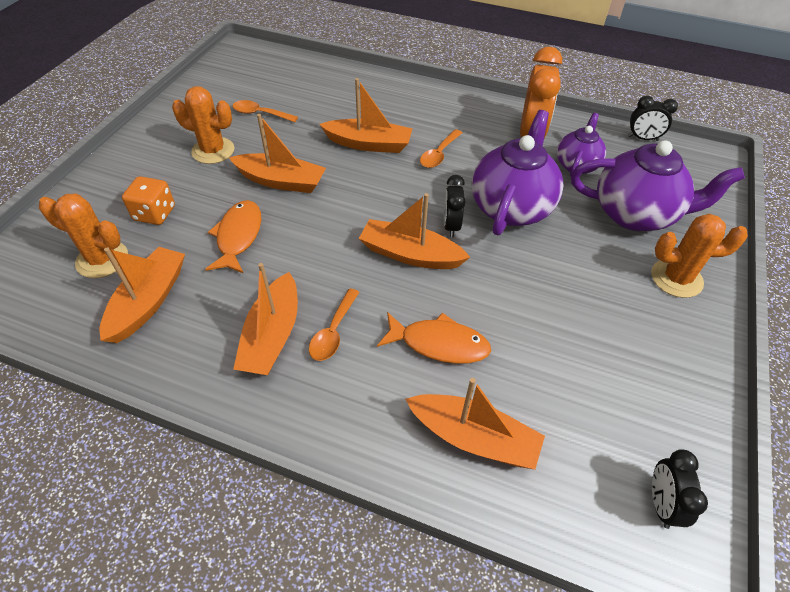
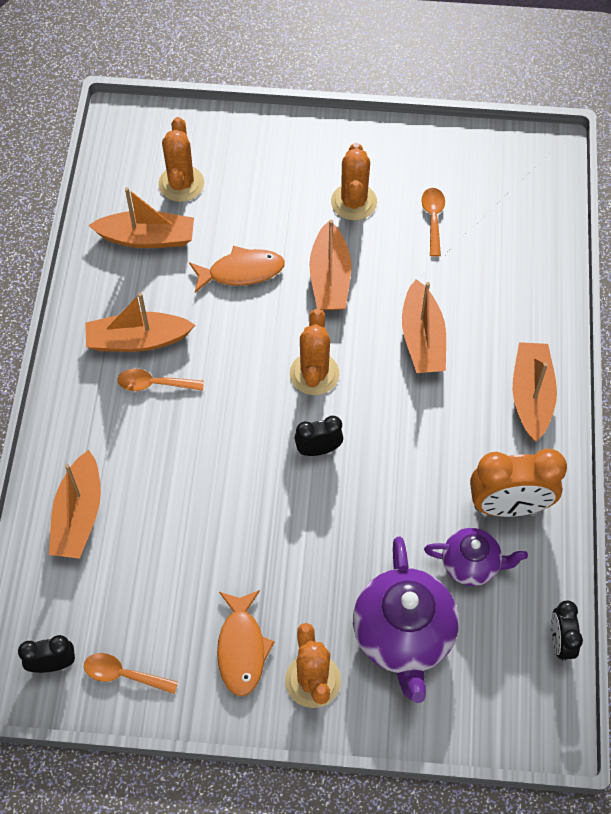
camera: 75 degrees right, 10 degrees up
orange dice [122,176,175,225] -> none
orange boat [359,193,470,269] -> orange boat moved to [513,342,557,442]
orange fish [377,312,491,364] -> orange fish moved to [217,590,275,696]
orange spoon [420,129,462,168] -> orange spoon moved to [84,653,178,694]
purple teapot [472,110,564,235] -> none
none -> orange cactus [290,309,339,395]

